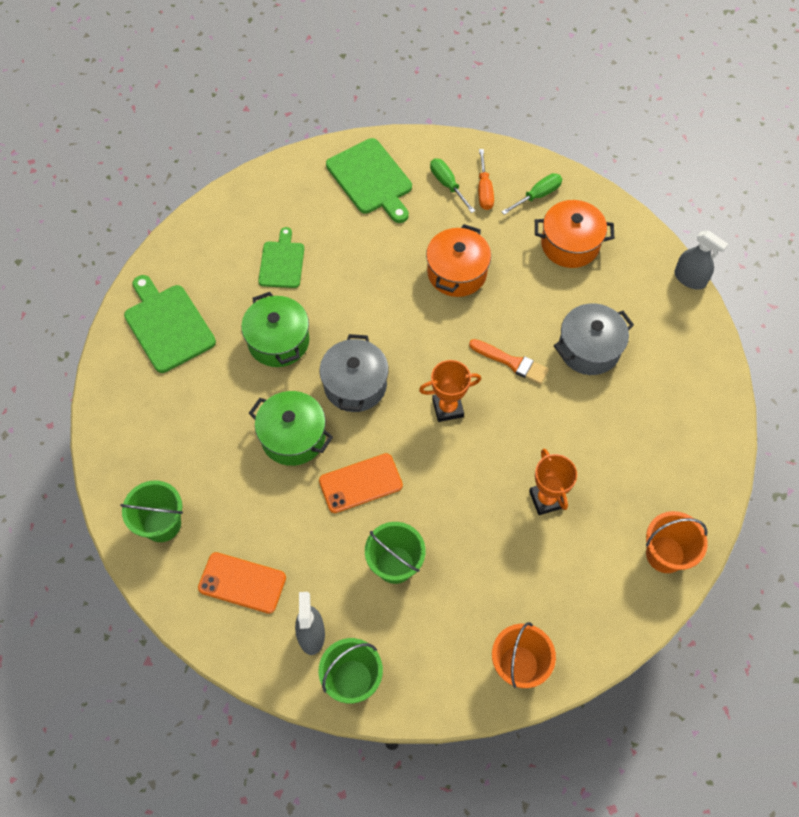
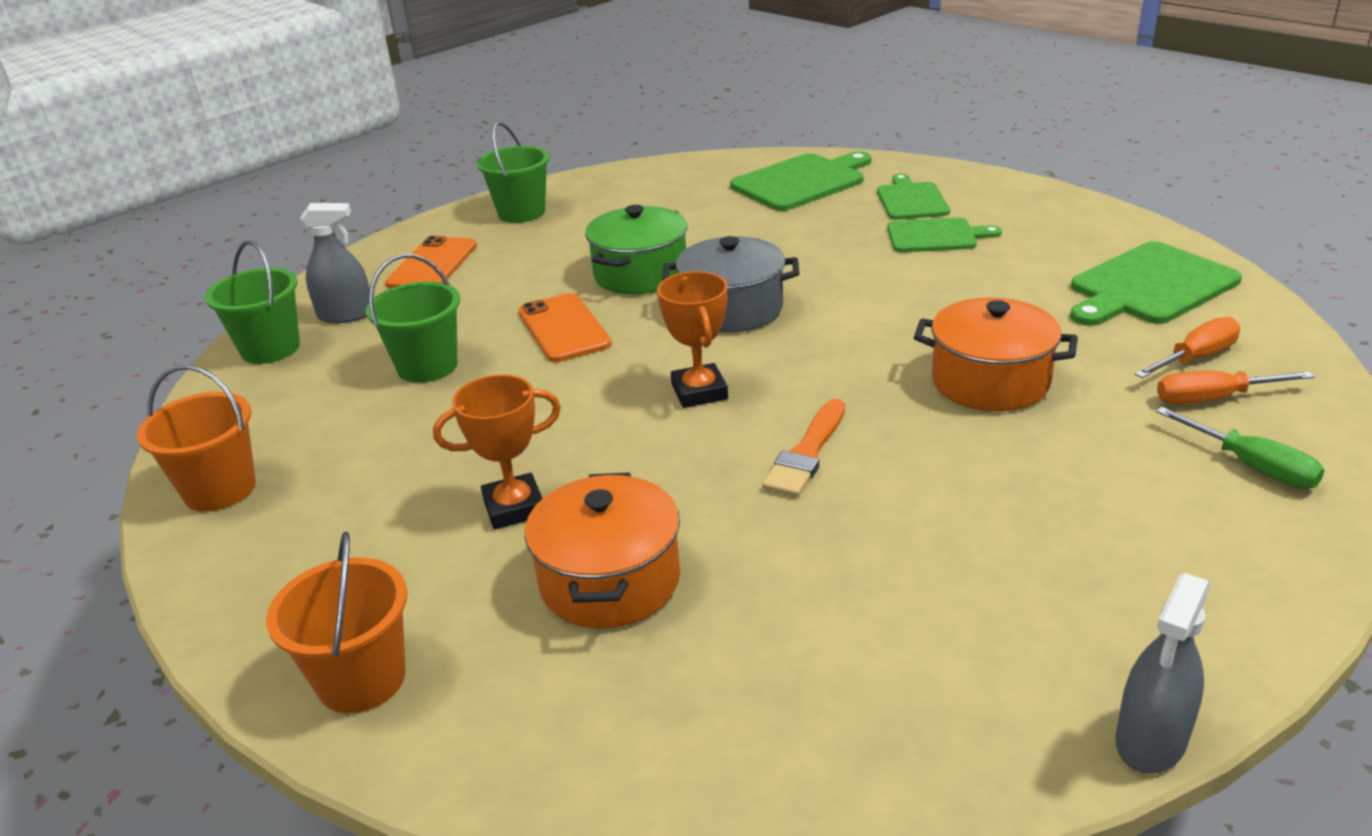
camera: 90 degrees right, 30 degrees down
green pot [241,292,309,367] -> none
green screwdriver [430,158,475,213] -> orange screwdriver [1134,317,1241,378]
orange pot [535,200,614,268] -> orange pot moved to [525,472,680,629]
grey pot [554,303,634,375] -> none
none -> green cutting board [877,174,950,220]

